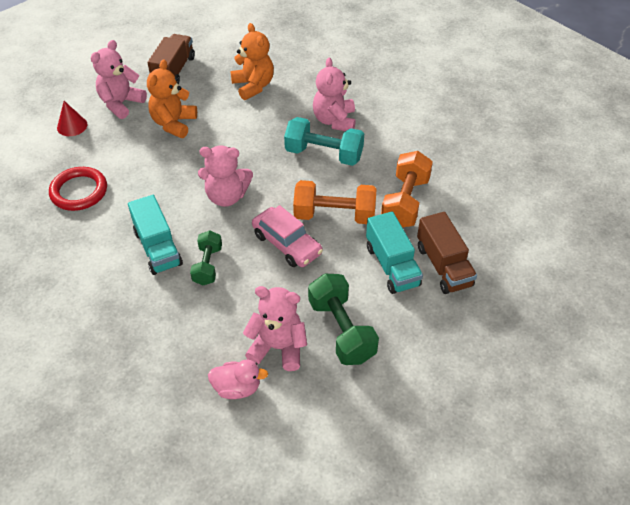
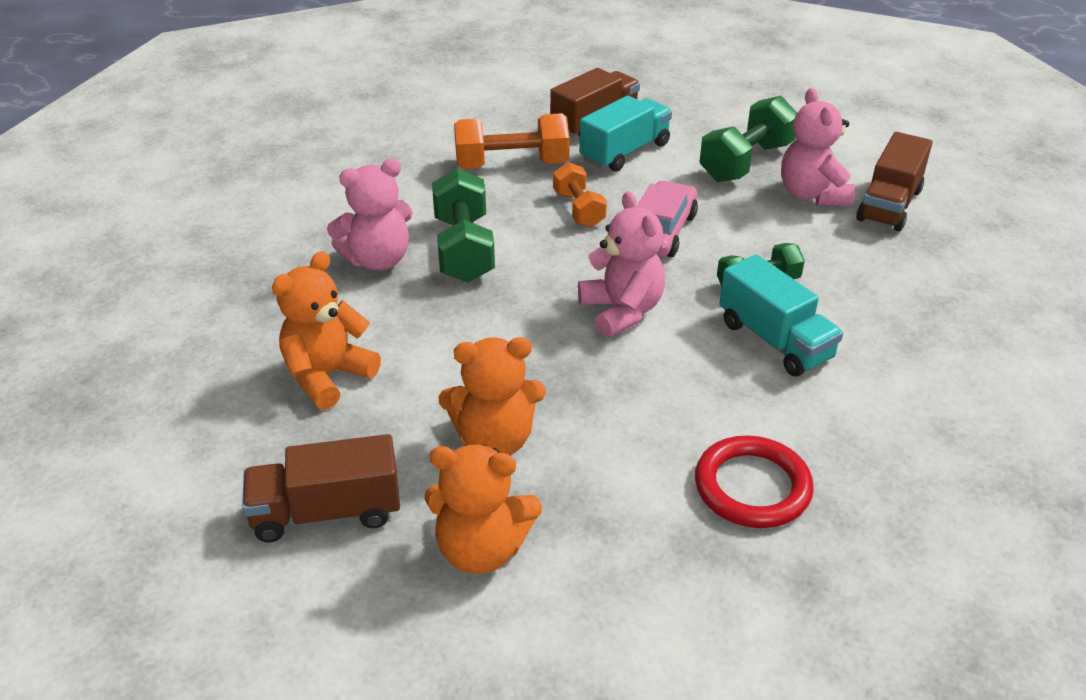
camera: 115 degrees left, 10 degrees down
red cone [57,101,87,136] -> none
pink teddy bear [91,40,147,119] -> orange teddy bear [424,445,542,574]
turquoise truck [128,195,183,275] -> turquoise truck turned 105 degrees clockwise [719,254,843,376]
pink duck [208,359,268,399] -> brown truck [856,132,933,232]
turquoise dumbbell [284,117,364,166] -> green dumbbell [432,168,495,283]
orange dumbbell [293,180,376,224] -> orange dumbbell [553,162,607,227], size x0.63

